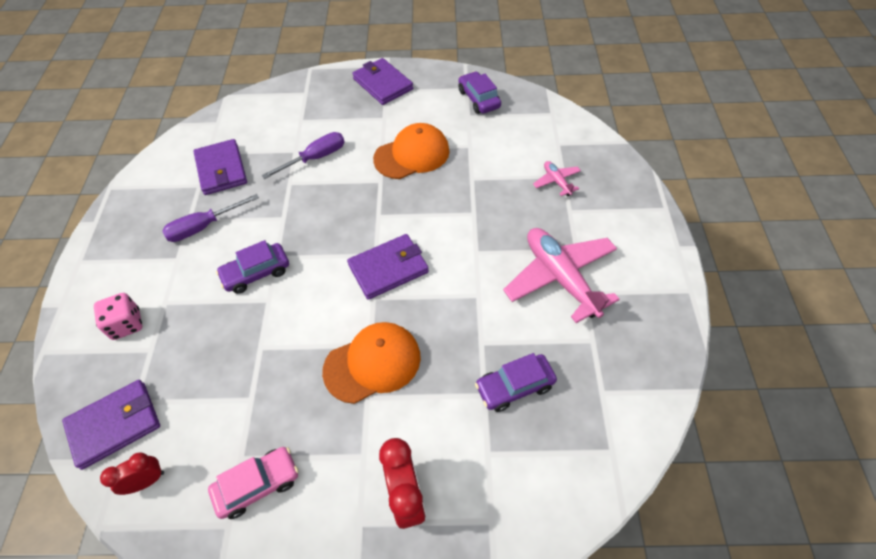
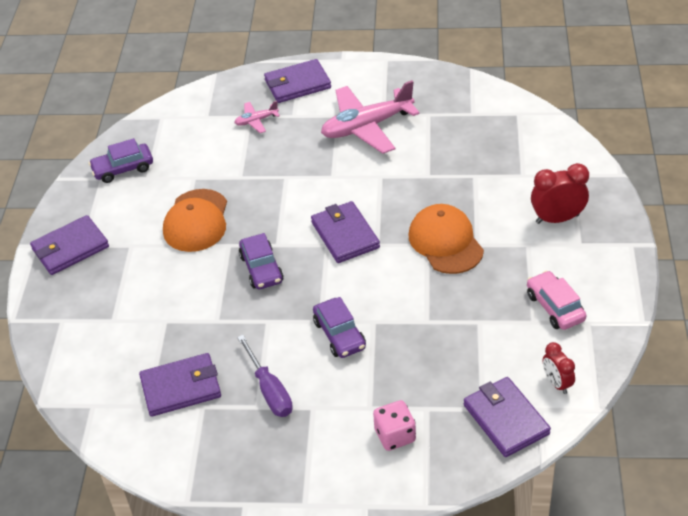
camera: 85 degrees left, 10 degrees down
purple screwdriver [262,132,345,179] -> none
orange cap [373,123,449,179] -> orange cap turned 150 degrees counterclockwise [163,189,227,252]
purple car [475,353,557,412] -> purple car moved to [239,233,284,289]
none -> purple wallet [264,59,331,103]

